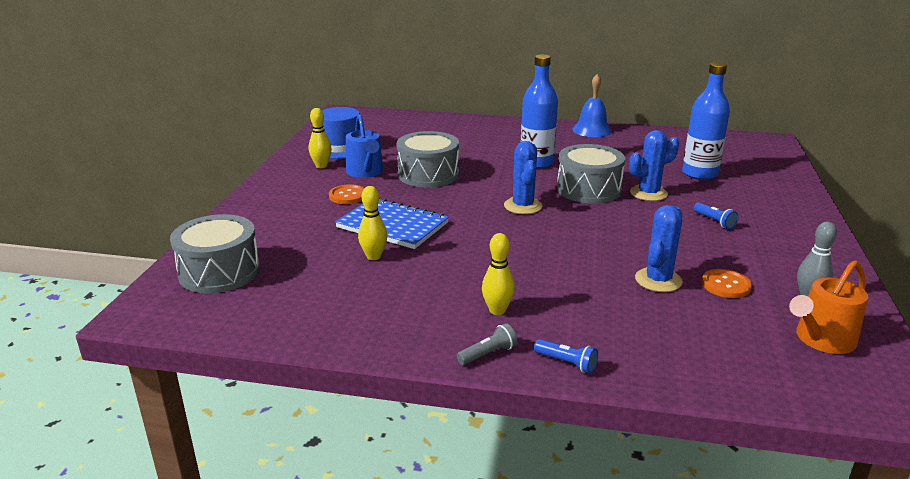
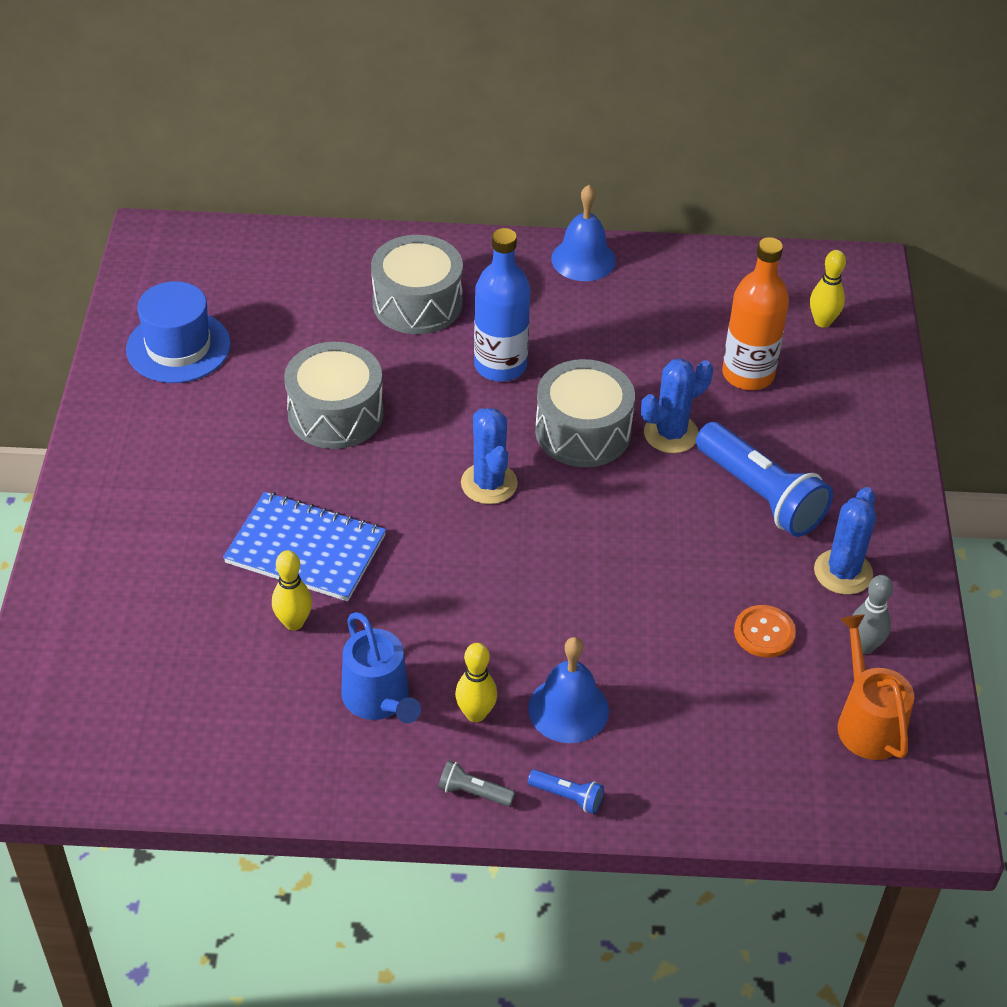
camera: 10 degrees left, 20 degrees up
grey drum [170,214,260,293] -> grey drum moved to [371,235,463,334]
yellow bowling pin [308,108,332,168] -> yellow bowling pin moved to [810,250,846,328]
orange button [329,184,364,204] -> none
blue watering can [346,114,383,178] -> blue watering can moved to [341,612,421,723]
grey flashlight [457,323,517,365] -> grey flashlight turned 120 degrees counterclockwise [438,760,515,806]
blue cactus [635,205,683,292] -> blue cactus moved to [814,487,876,595]
blue bottle [682,62,730,180] -> orange bottle [722,237,789,390]
blue flashlight [694,203,738,229] -> blue flashlight [696,422,833,537], size x2.31
orange watering can [789,260,868,354] -> orange watering can turned 120 degrees clockwise [838,614,914,760]
none -> blue bell [528,637,609,743]

